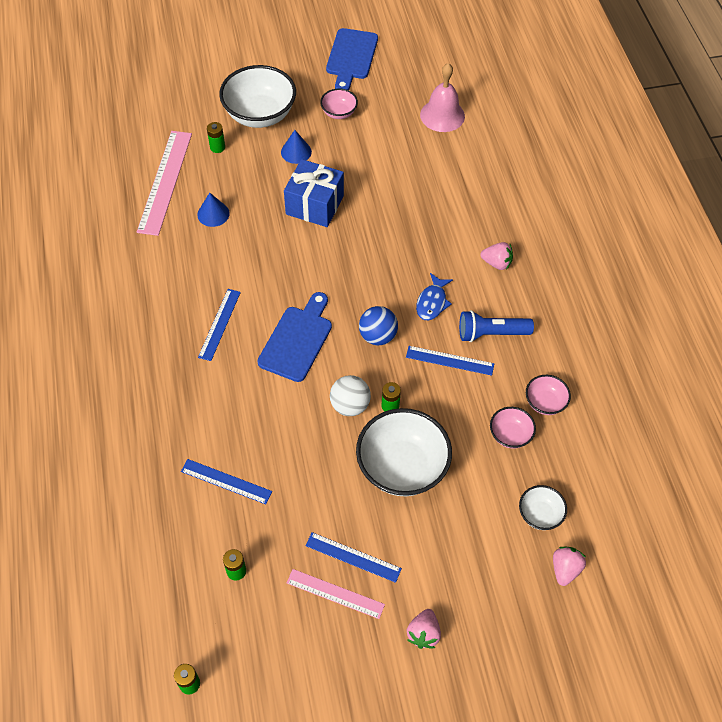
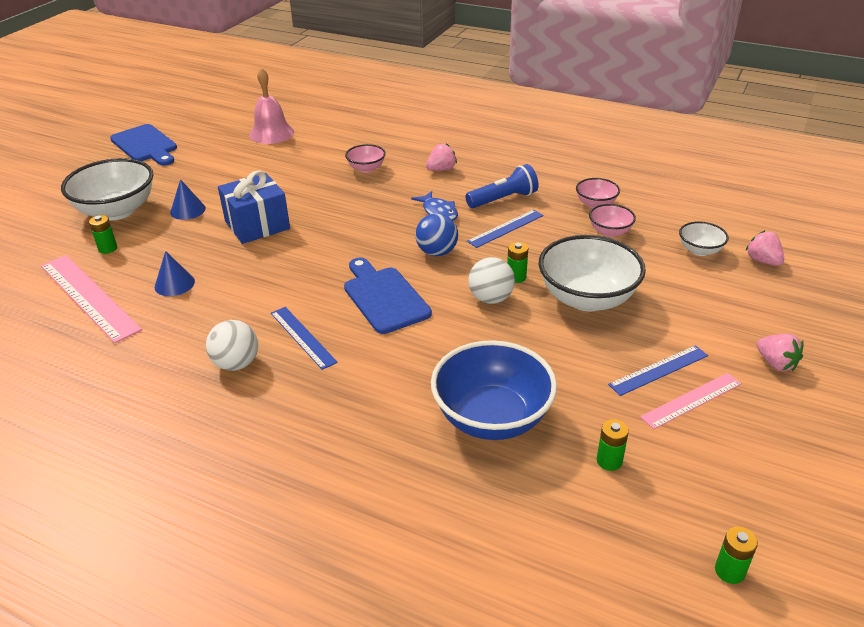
camera: 50 degrees left, 20 degrees down
blue ruler [181,459,272,504] -> blue bowl [431,340,557,440]
pink bowl [320,89,358,119] -> pink bowl moved to [345,144,386,173]
blue flashlight [459,310,534,342] -> blue flashlight turned 150 degrees counterclockwise [465,164,539,208]
none -> white ball [206,320,258,371]

